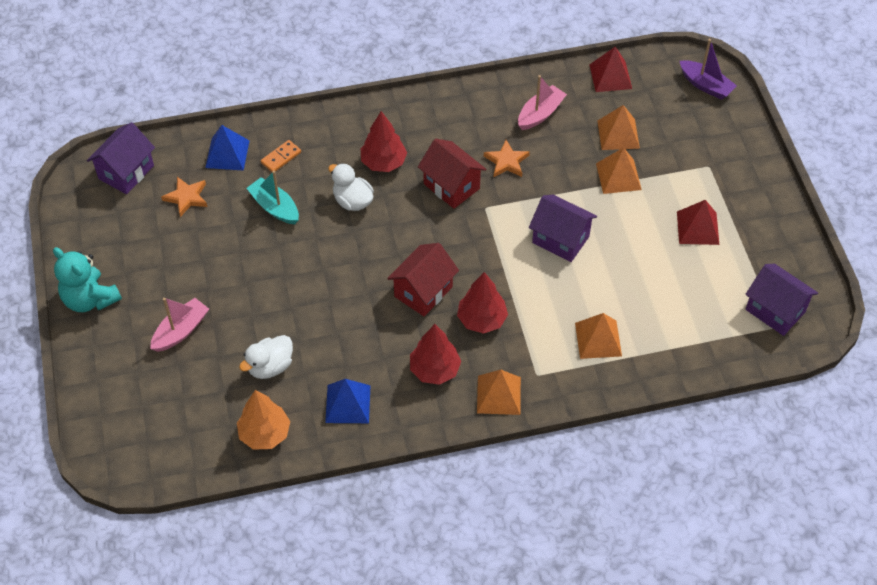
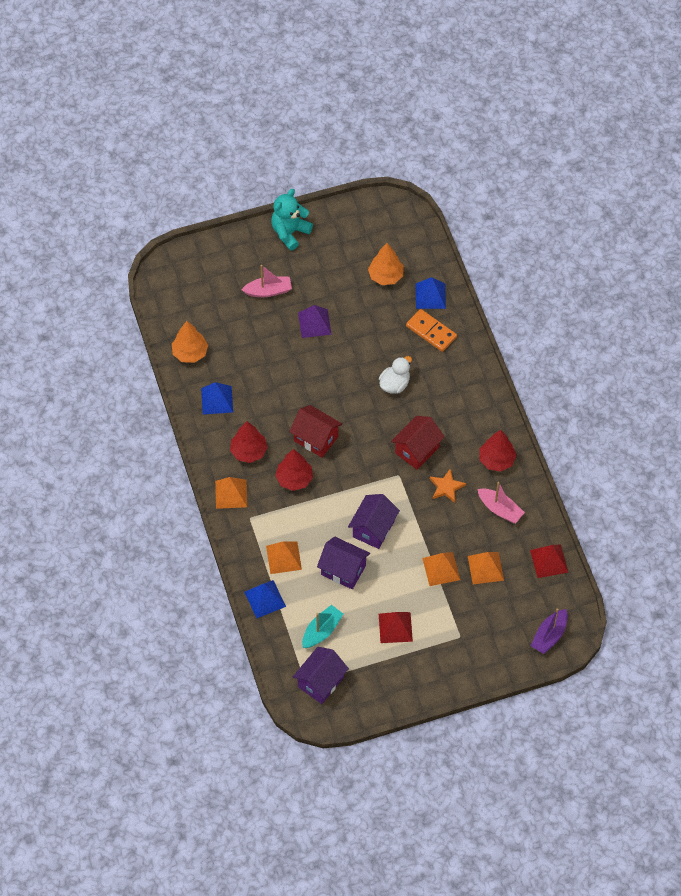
camera: 85 degrees right, 5 degrees up
purple house [87,122,155,194] -> purple house moved to [317,536,370,589]
pink boat [150,298,209,352] -> pink boat turned 45 degrees counterclockwise [241,265,292,297]
orange star [161,177,208,217] -> orange tree [368,243,404,285]
white duck [239,335,293,379] -> none
turquoise boat [246,171,299,224] -> turquoise boat moved to [302,605,343,648]
orange domino [261,140,301,172] -> orange domino [406,309,457,352], size x1.60
red tree [361,111,407,172] -> red tree moved to [479,430,517,472]
none -> blue pyramid [244,580,286,618]
none -> purple pyramid [298,305,332,338]

